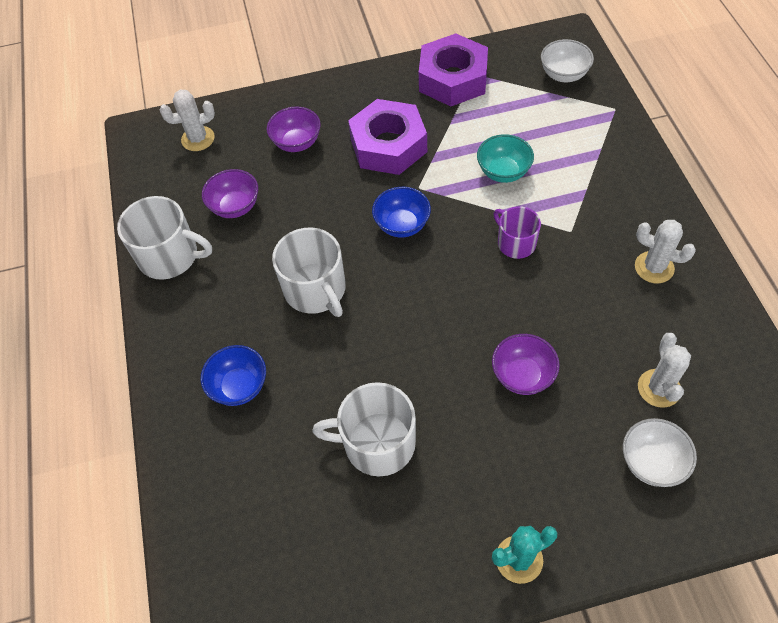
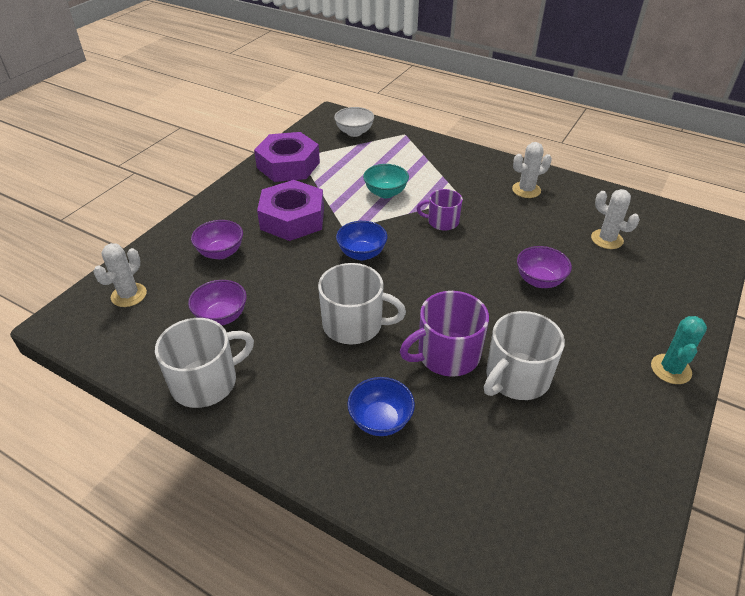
camera: 50 degrees left, 15 degrees down
white bowl [623,418,697,487] -> none
none -> purple mug [400,291,489,377]

